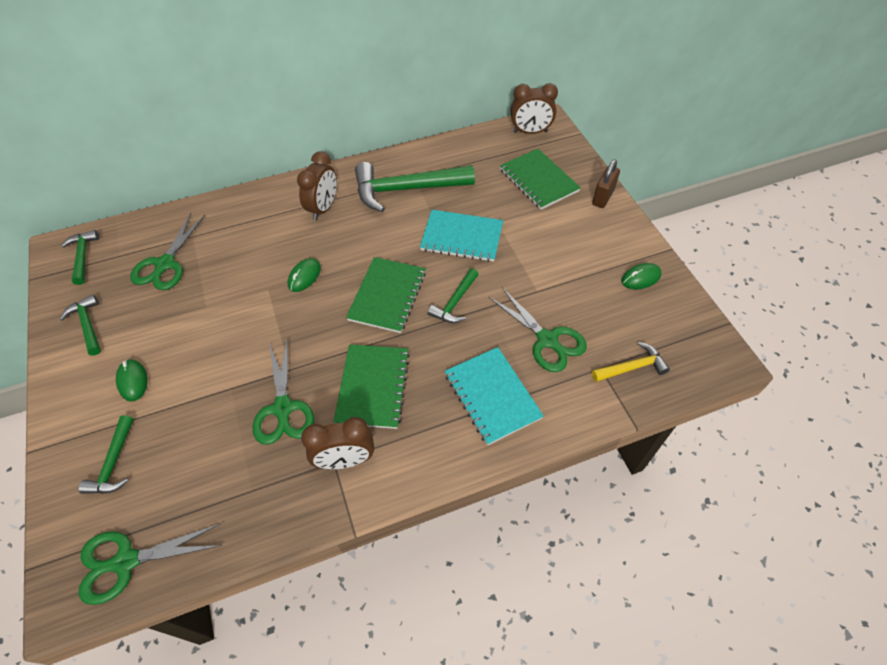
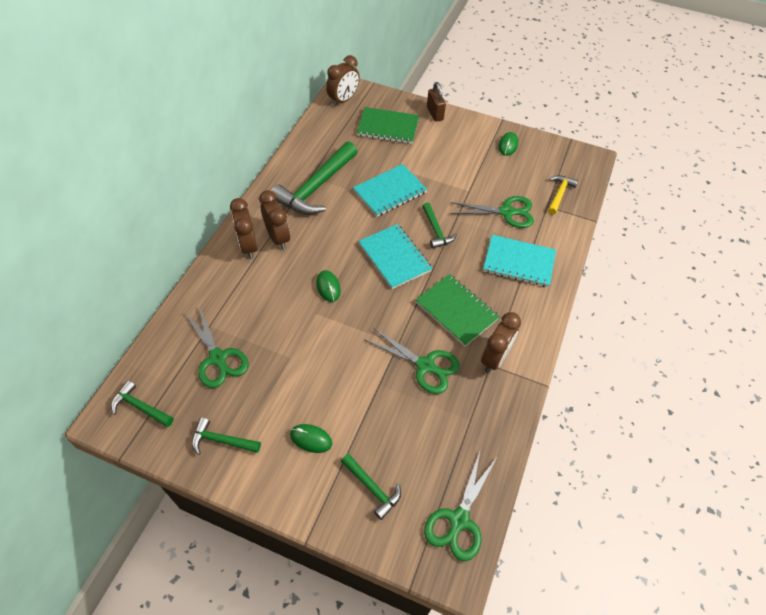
camera: 50 degrees left, 0 degrees up
green notebook [346,257,426,333] -> turquoise notebook [359,224,432,289]
none -> brown clock [230,198,257,259]

